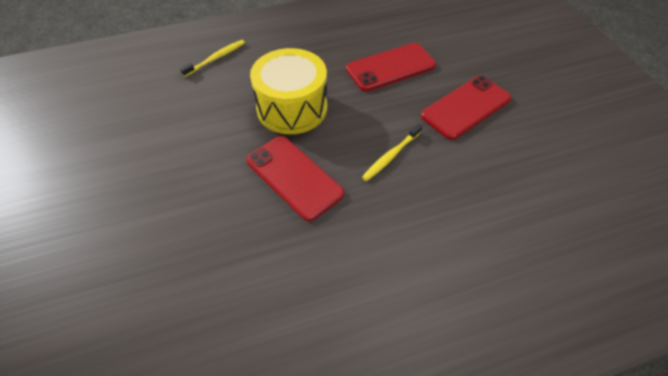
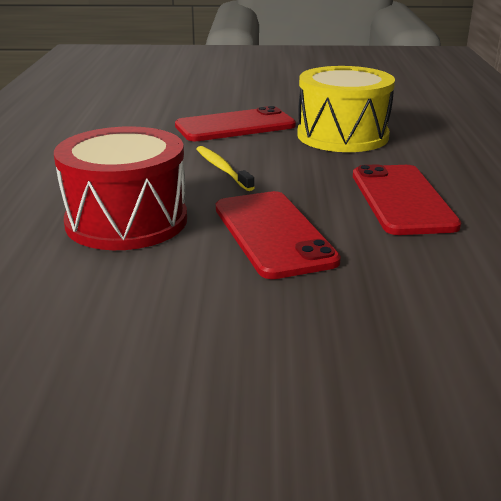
camera: 110 degrees right, 25 degrees down
yellow toothbrush [180,40,245,77] -> none
none -> red drum [54,126,187,250]

